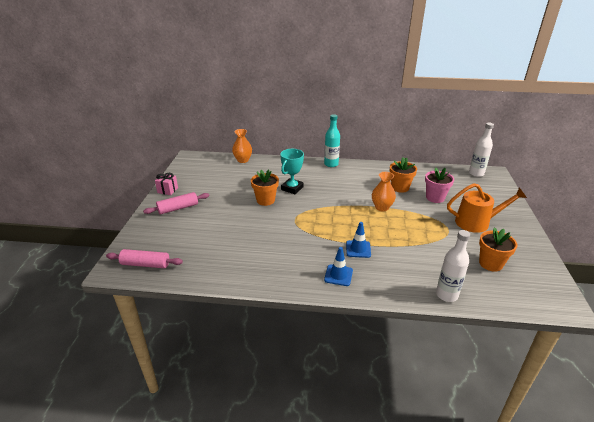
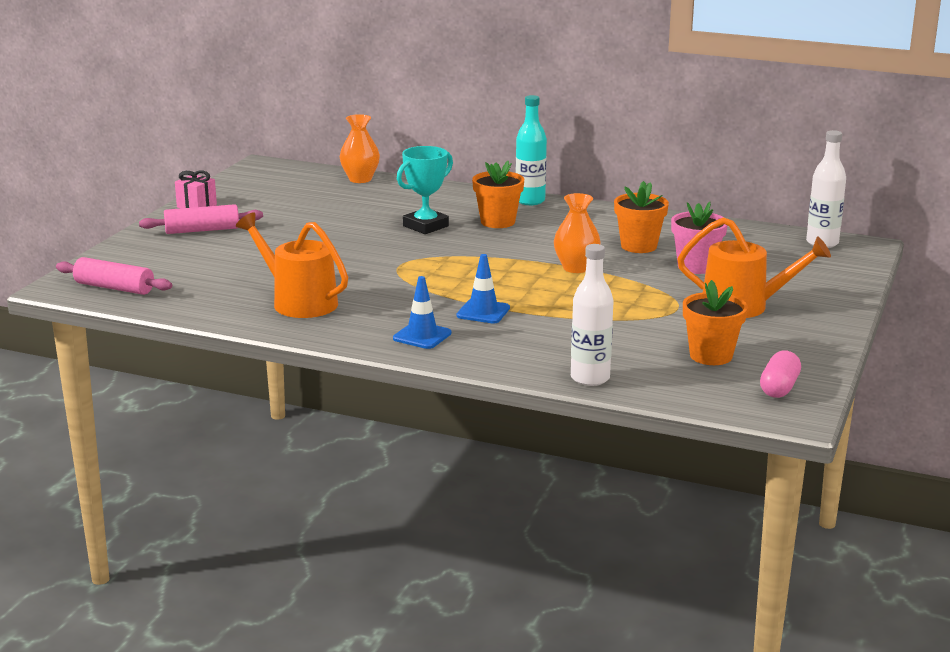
camera: 15 degrees right, 10 degrees down
orange flower pot [251,169,279,206] -> orange flower pot moved to [472,161,524,228]
none -> orange watering can [236,212,348,318]
none -> pink capsule [760,350,801,398]

